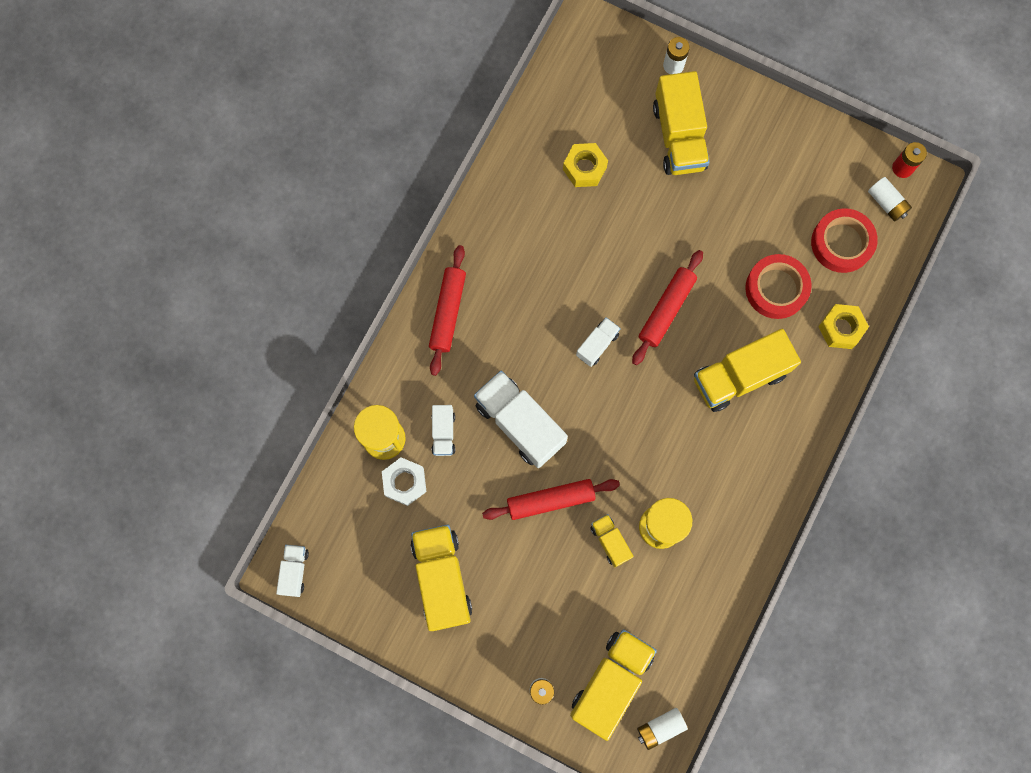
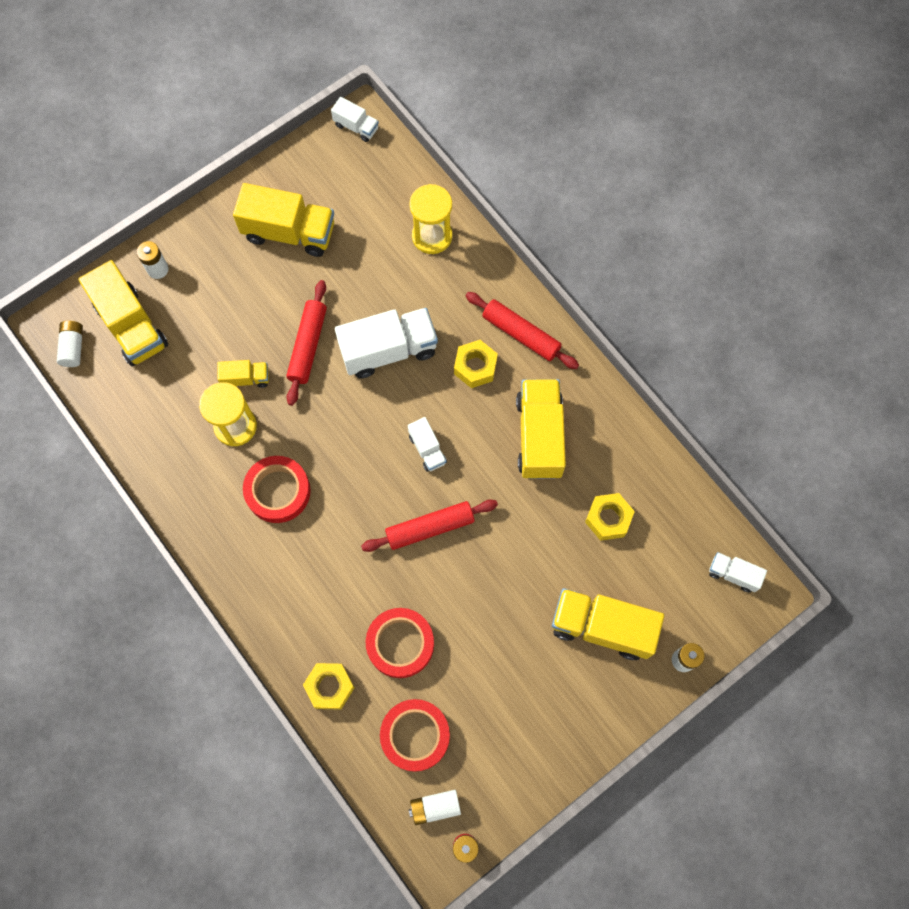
camera: 115 degrees right, 5 degrees down
white nut [382,457,426,506] -> none
white truck [432,405,455,456] -> white truck moved to [709,552,767,592]
red rolling pin [632,250,703,365] -> red rolling pin turned 75 degrees counterclockwise [361,499,498,552]
yellow truck [694,329,801,412] -> yellow truck moved to [516,379,566,479]
none -> red tape [243,456,311,523]
none -> yellow nut [454,340,498,388]

